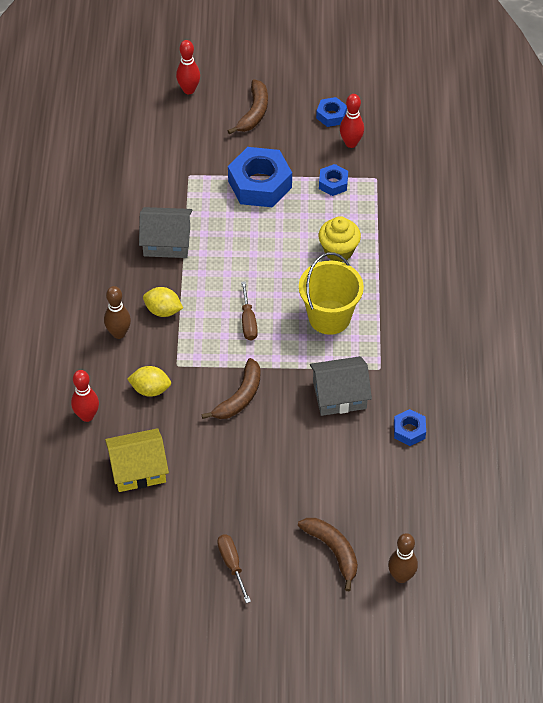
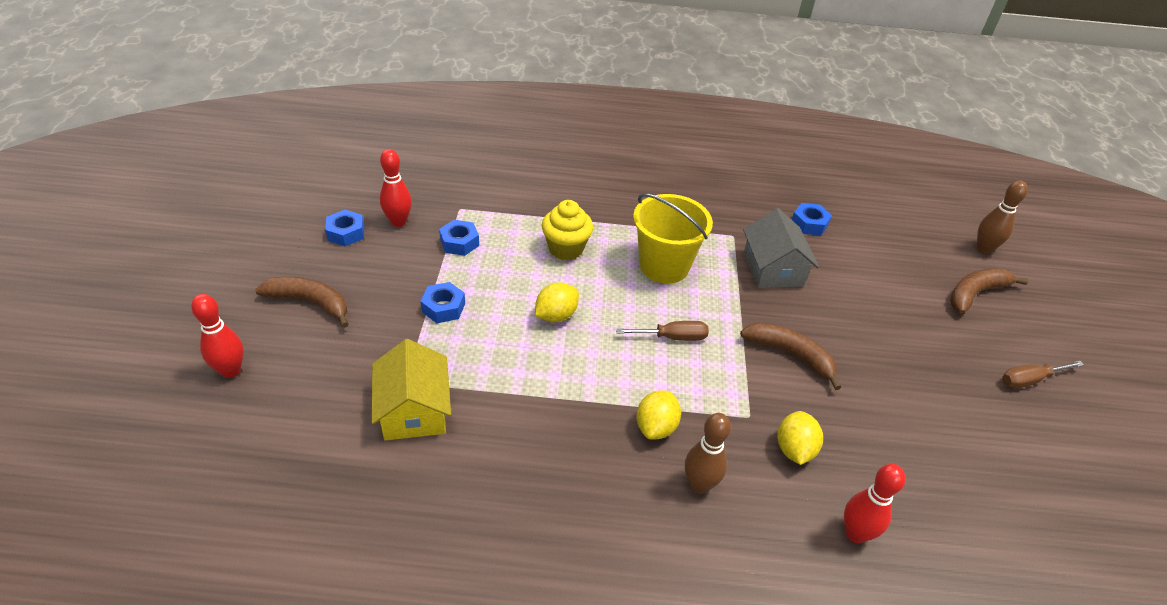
camera: 90 degrees left, 10 degrees down
yellow house [105,428,169,492] -> yellow house moved to [371,339,451,440]
grey house [139,207,192,258] -> none
blue nut [228,147,292,207] -> blue nut [421,282,465,323], size x0.50
none -> yellow lemon [535,283,579,322]

